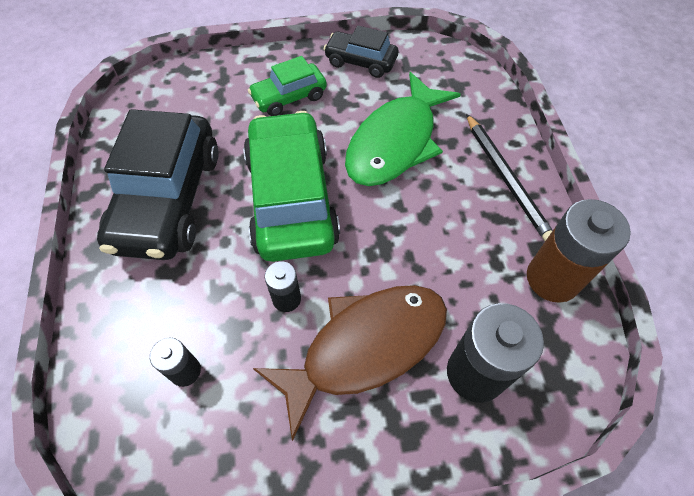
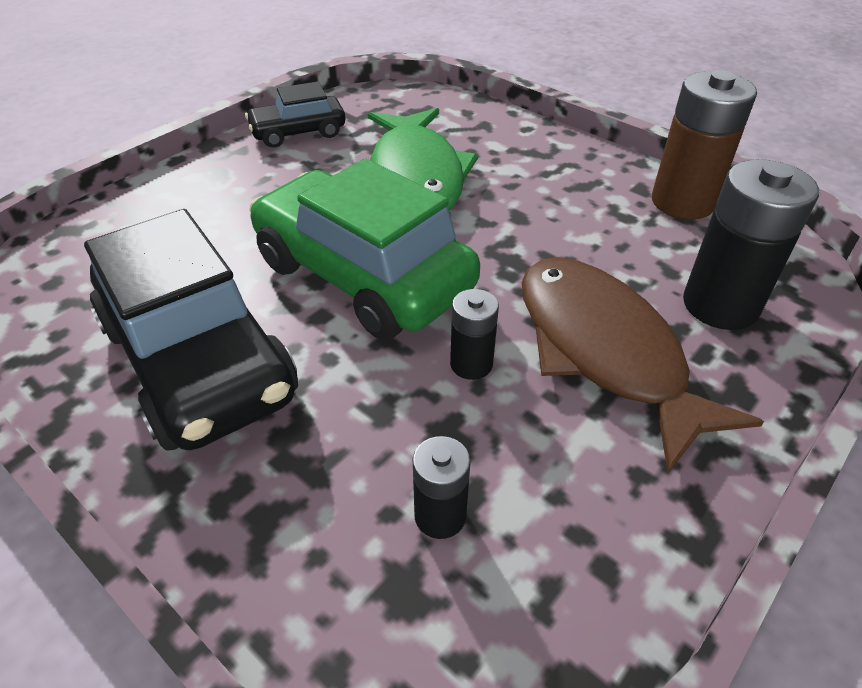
camera: 40 degrees left, 15 degrees down
green car [248,56,327,116] -> none
brown fish [253,285,447,441] -> brown fish turned 45 degrees counterclockwise [522,257,764,473]
black pencil [466,114,553,241] -> none

